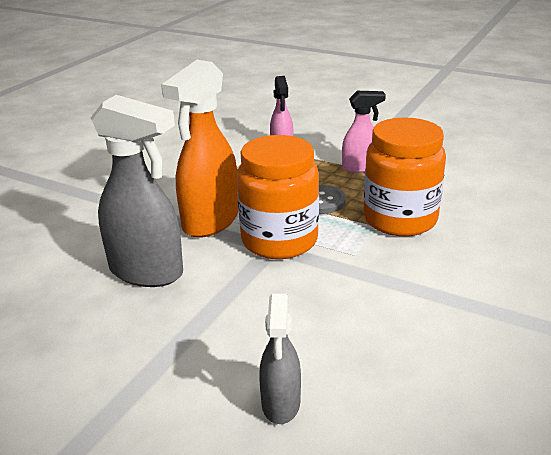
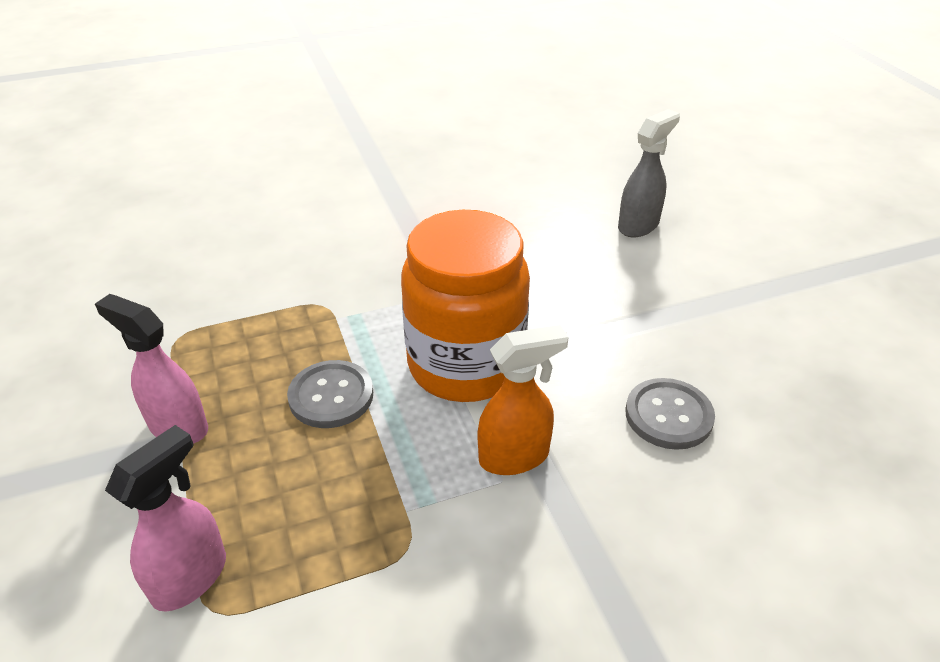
camera: 140 degrees left, 10 degrees up
grey spray bottle [91,95,183,287] -> grey button [625,378,715,450]
orange spray bottle [161,60,239,238] -> orange spray bottle [478,325,569,475], size x0.56
orange jar [364,117,446,236] -> none

